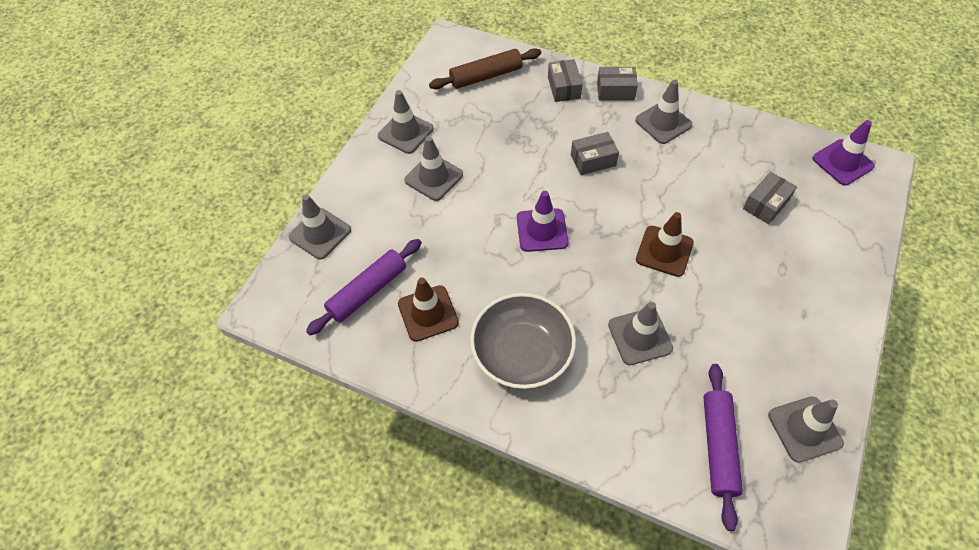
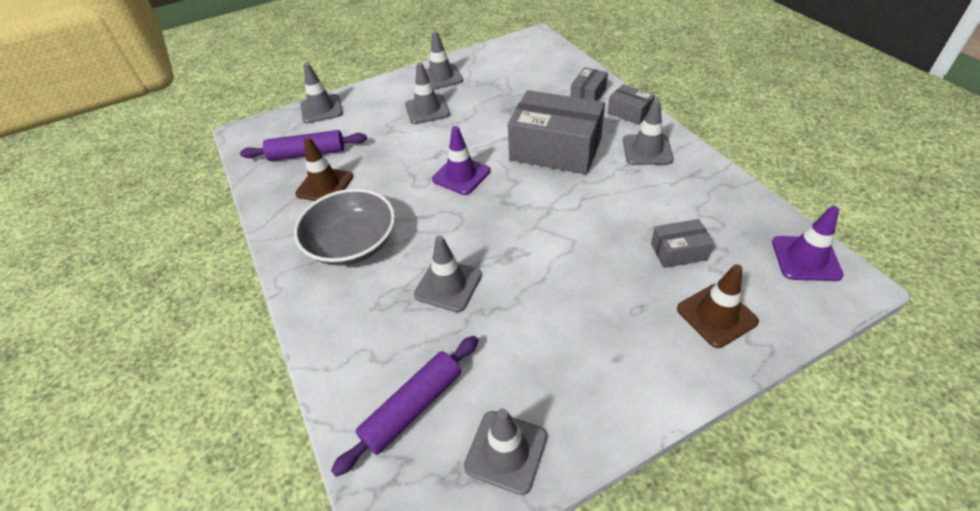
camera: 40 degrees right, 10 degrees down
brown rolling pin [429,48,541,89] -> none
grey box [571,132,619,175] -> grey box [508,90,605,174], size x2.09
brown traffic cone [636,212,694,277] -> brown traffic cone moved to [677,264,759,348]

